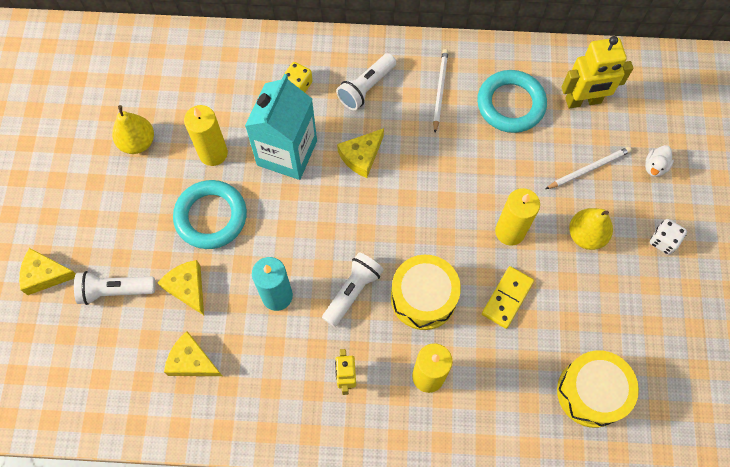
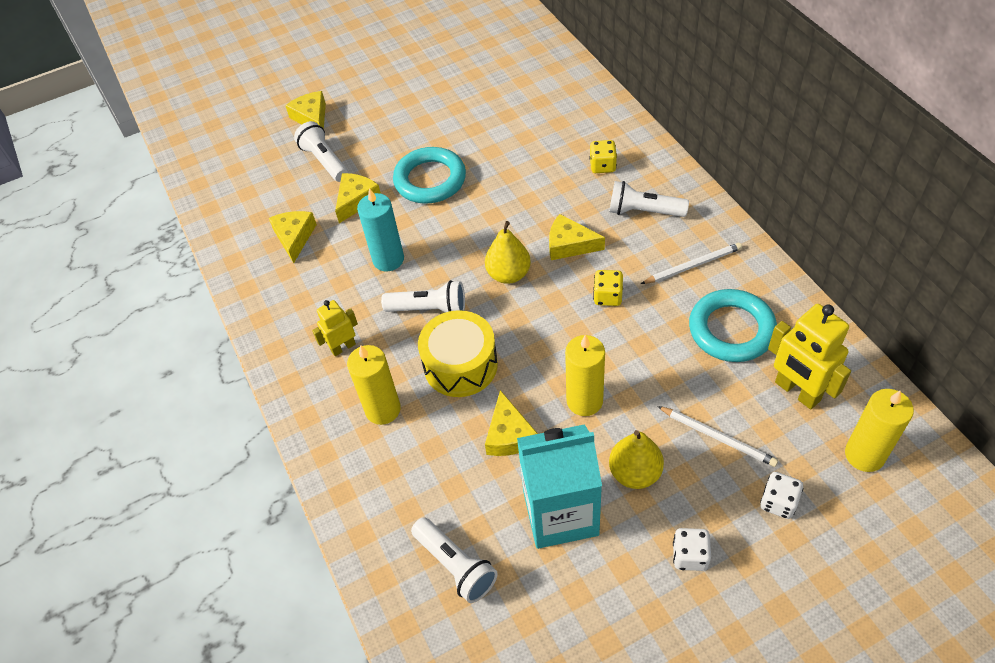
camera: 65 degrees right, 15 degrees down
yellow pear [112,105,154,154] -> yellow pear moved to [485,221,531,284]
yellow candle [184,105,228,166] -> yellow candle moved to [845,389,914,472]
turquoise carton [245,74,317,180] -> turquoise carton moved to [517,424,602,549]
yellow domino [482,266,534,329] -> yellow cheese [485,390,538,456]
yellow drum [557,350,639,428] -> white flashlight [411,517,498,603]
white duck [645,145,674,177] -> white dice [760,472,803,519]
none -> yellow dice [593,270,623,306]

